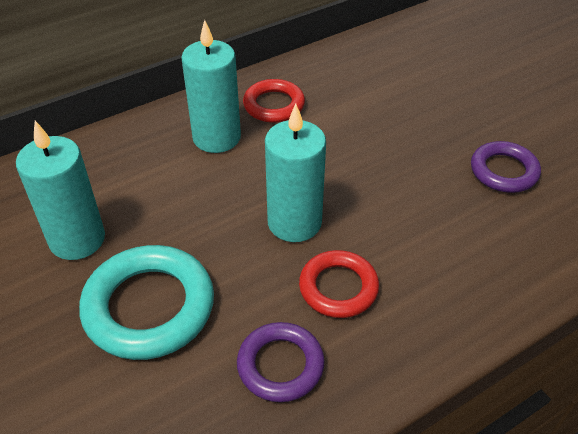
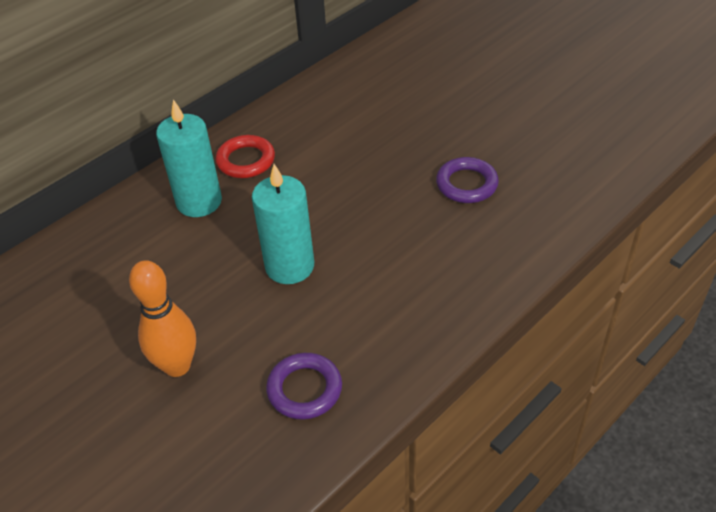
camera: 10 degrees left, 0 degrees up
turquoise candle [16,121,105,260] -> none
turquoise ring [79,245,214,360] -> orange bowling pin [129,260,196,377]
red ring [299,250,379,318] -> none

